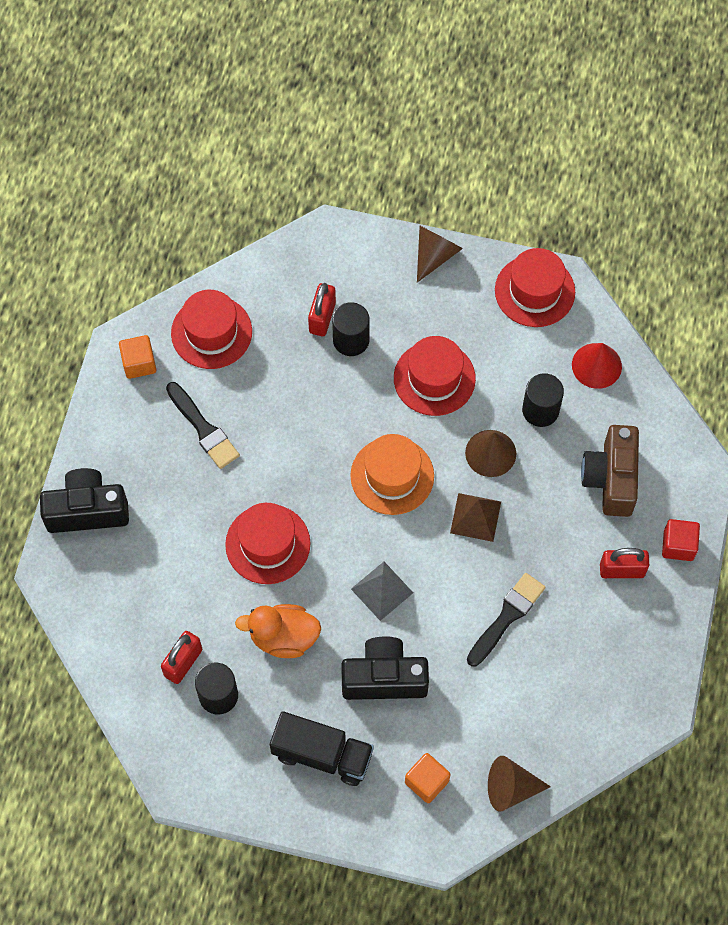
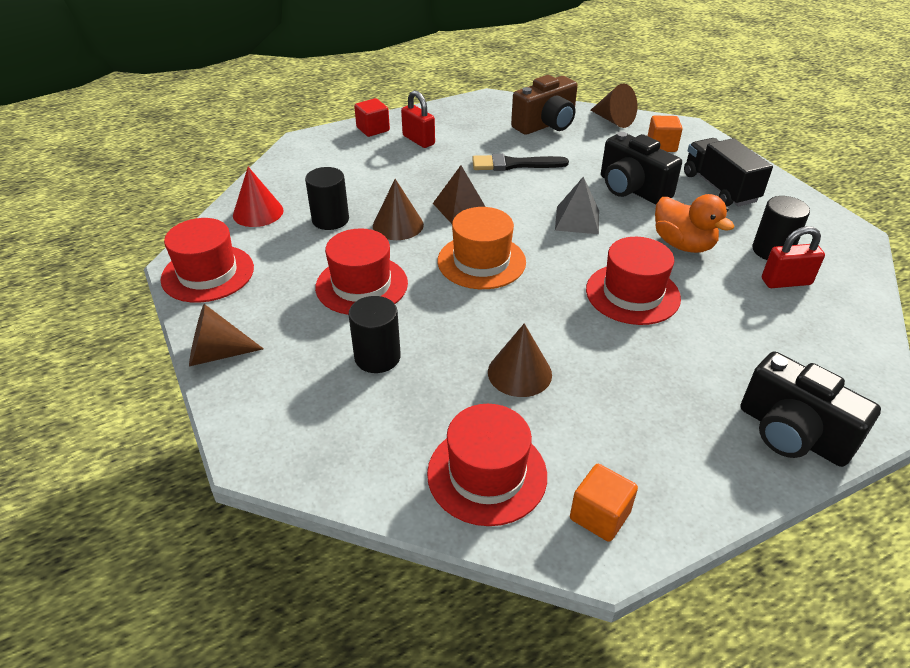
camera: 130 degrees left, 25 degrees down
black brush [166,382,240,469] -> none
red padlock [308,283,336,336] -> none
brown camera [581,425,639,517] -> brown camera moved to [511,75,578,135]
none -> brown cone [488,323,552,397]

